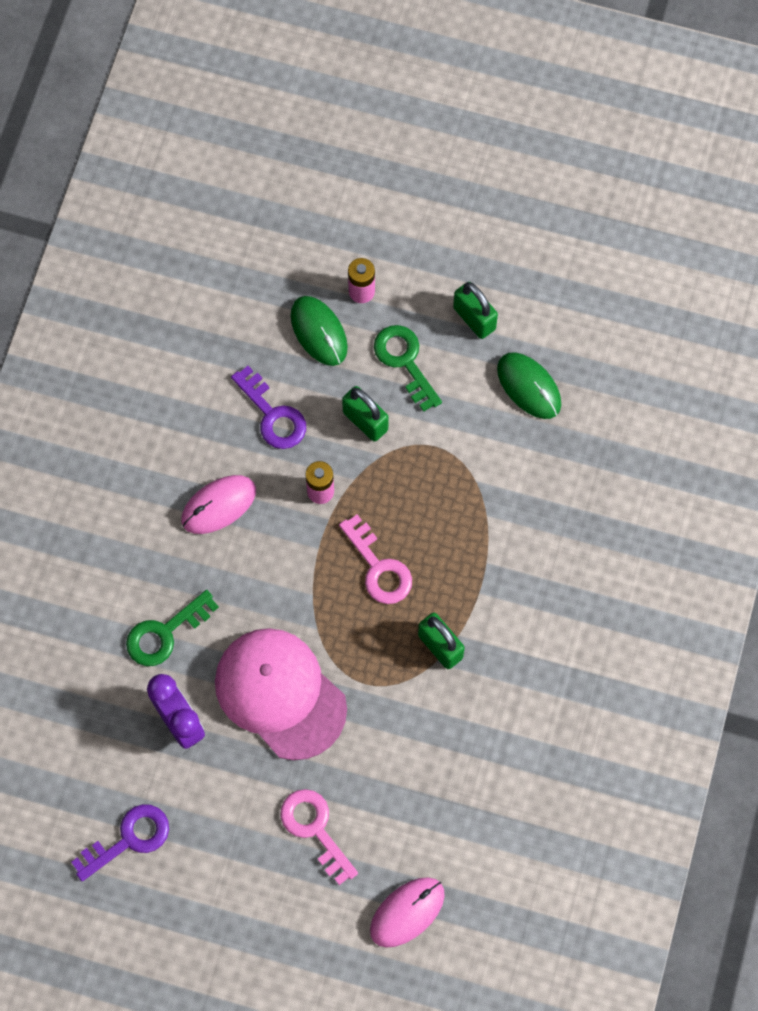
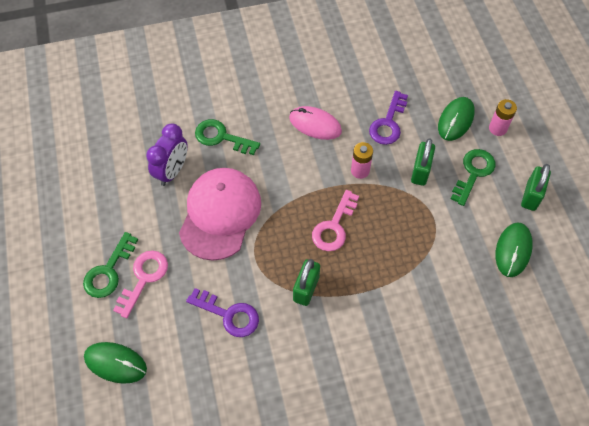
camera: 60 degrees right, 10 degrees down
purple key [71,804,169,881] -> purple key moved to [186,288,259,337]
pink mouse [370,877,445,948] -> green mouse [84,342,147,384]
none -> green key [83,232,138,298]

